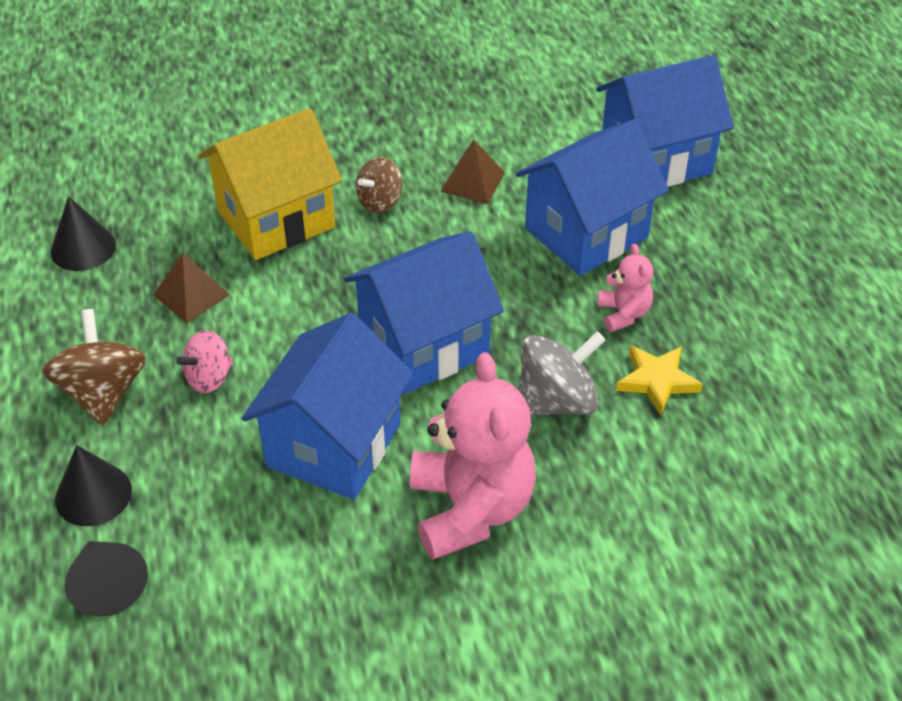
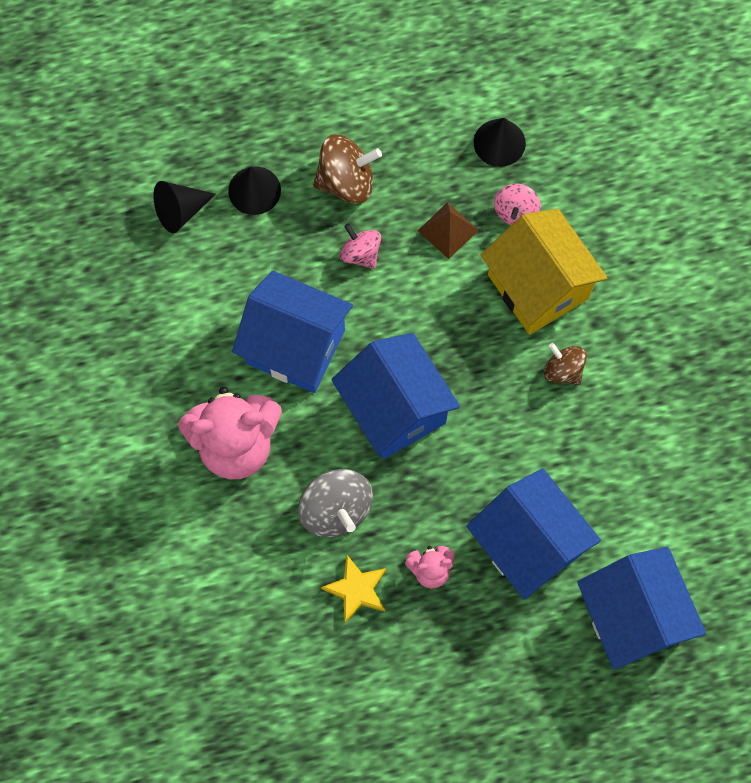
camera: 90 degrees right, 25 degrees up
brown pyramid [440,139,505,204] -> none
none -> pink spinning top [494,184,541,225]

